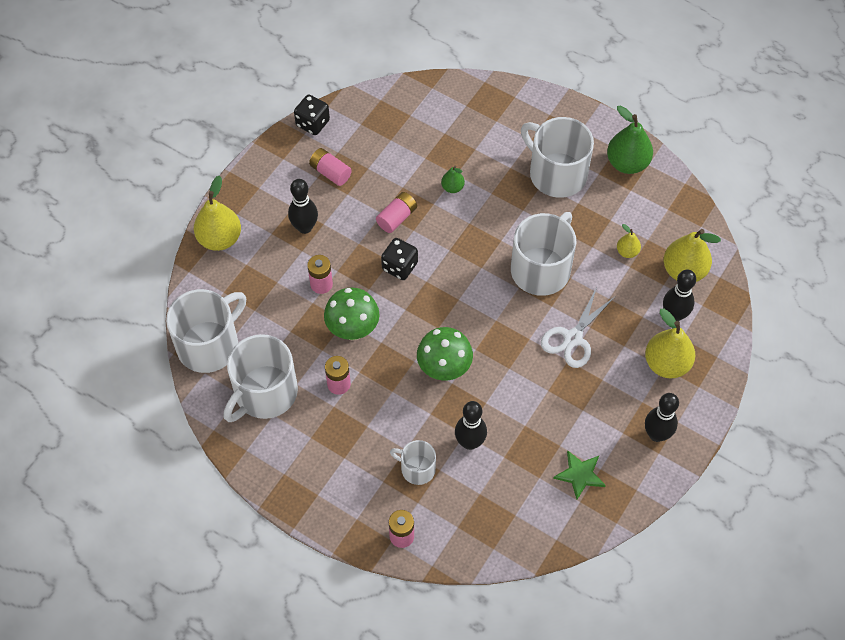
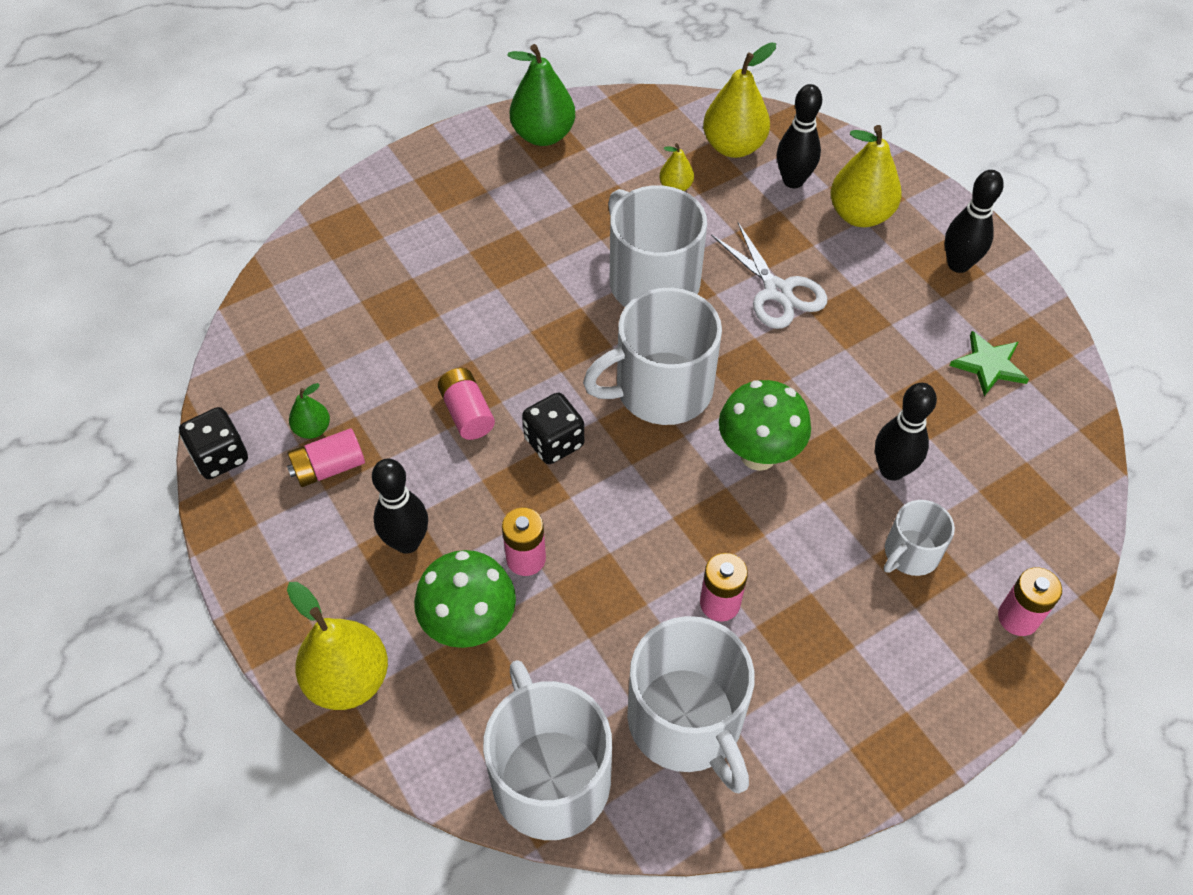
camera: 65 degrees left, 5 degrees down
green mushroom [324,287,380,341] -> green mushroom moved to [414,550,516,648]
green pear [441,166,465,193] -> green pear moved to [289,383,330,439]
white mug [521,117,594,198] -> white mug moved to [583,288,722,425]

